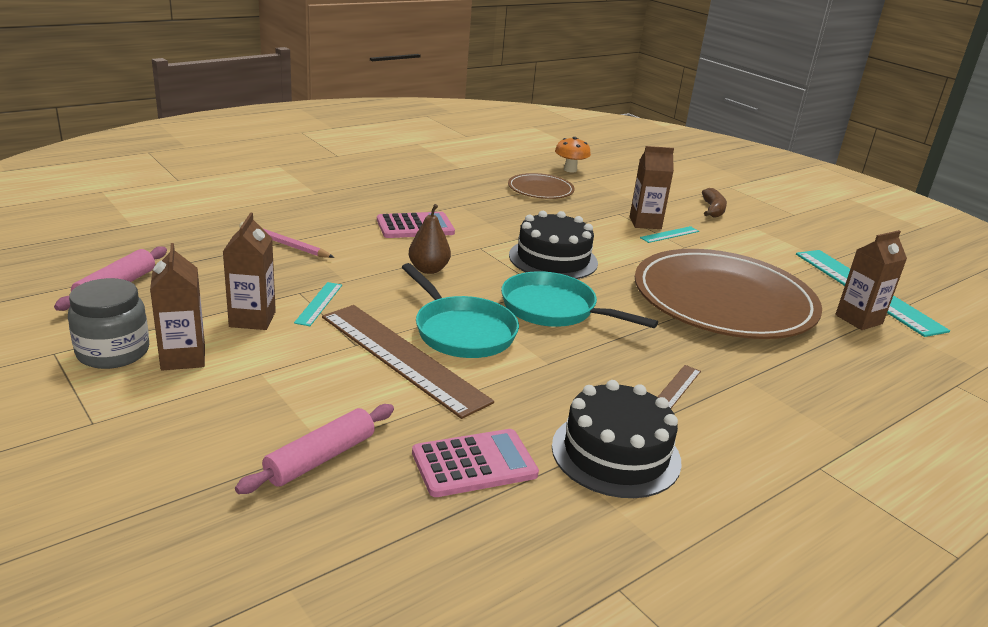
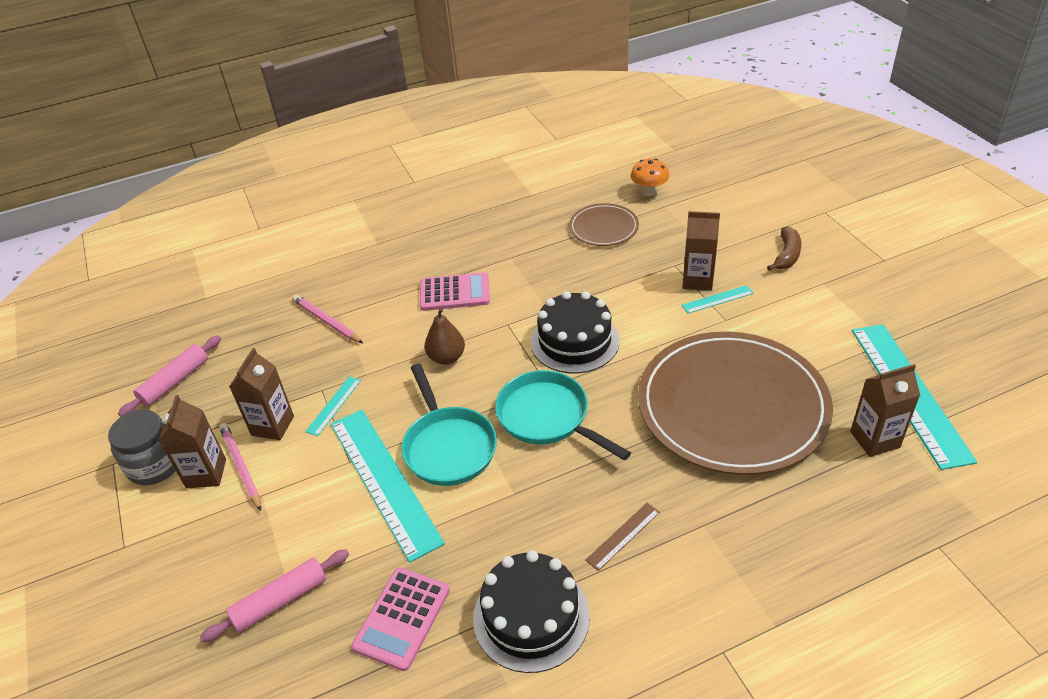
camera: 20 degrees right, 15 degrees up
brown ruler [322,305,494,419] -> turquoise ruler [331,410,445,563]
pink calculator [412,429,539,497] -> pink calculator turned 120 degrees clockwise [352,567,450,671]
none -> pink pencil [219,423,261,511]

